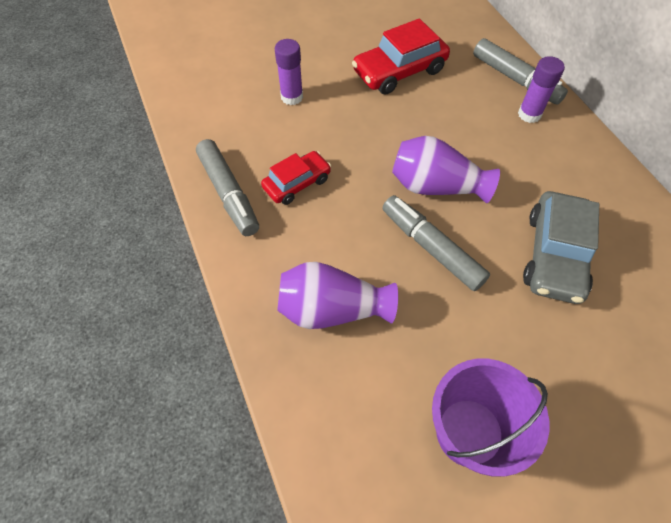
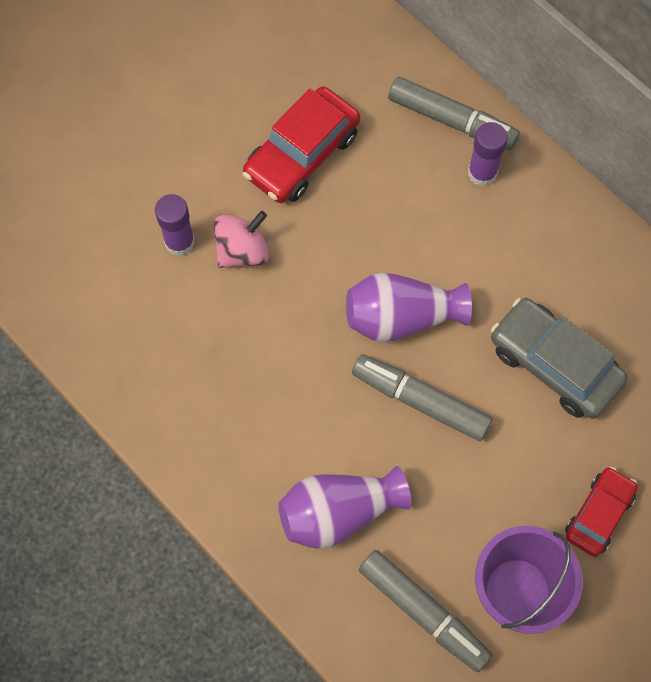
camera: 20 degrees left, 10 degrees up
grey marker [196,139,259,236] -> grey marker moved to [359,550,492,672]
red car [261,151,331,205] -> red car moved to [565,467,638,557]
grey car [523,191,599,304] -> grey car turned 135 degrees clockwise [491,298,628,419]
none -> pink spinning top [213,211,269,268]

